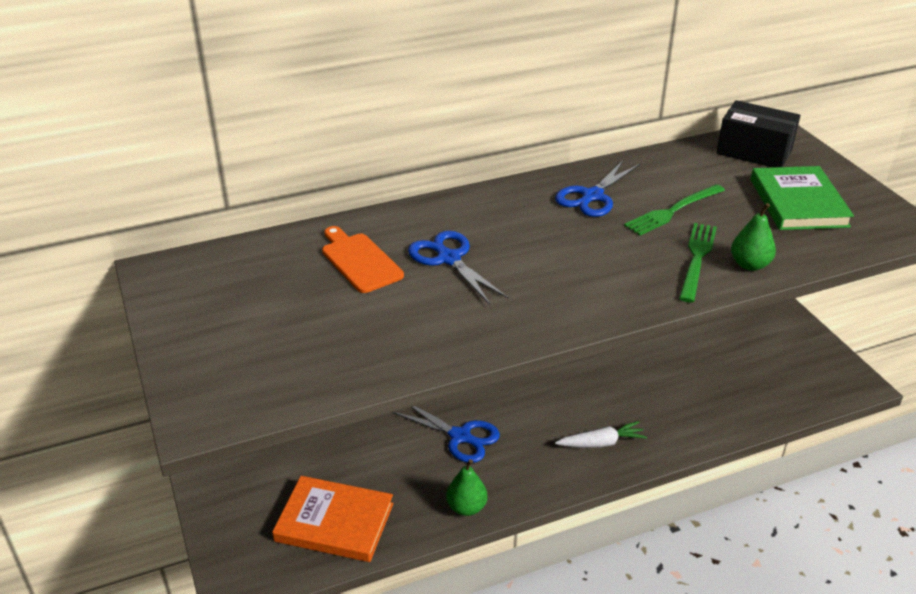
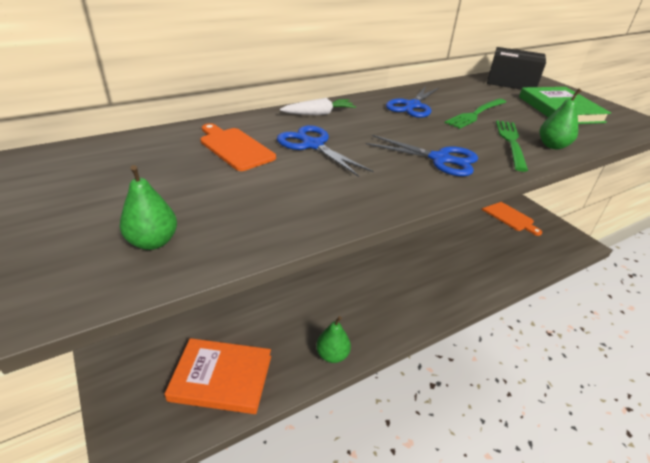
camera: 10 degrees left, 0 degrees up
blue scissors [392,406,500,463] -> blue scissors moved to [366,135,478,176]
white carrot [555,421,647,448] -> white carrot moved to [280,98,356,115]
none -> green pear [120,165,177,250]
none -> orange cutting board [481,202,542,236]

